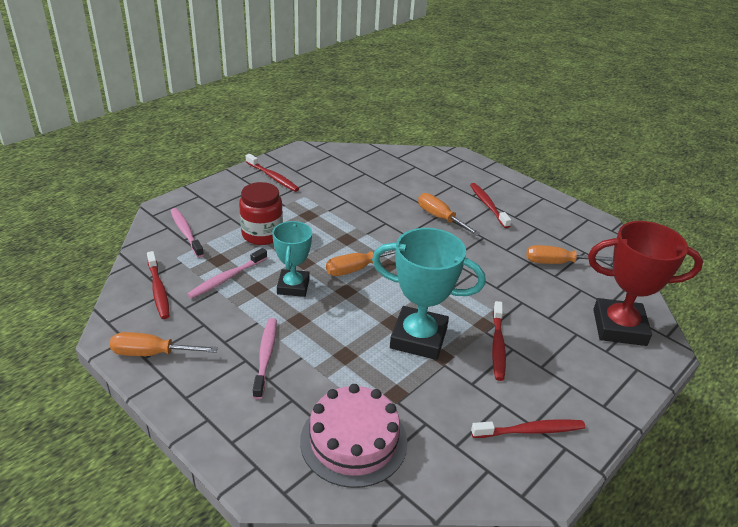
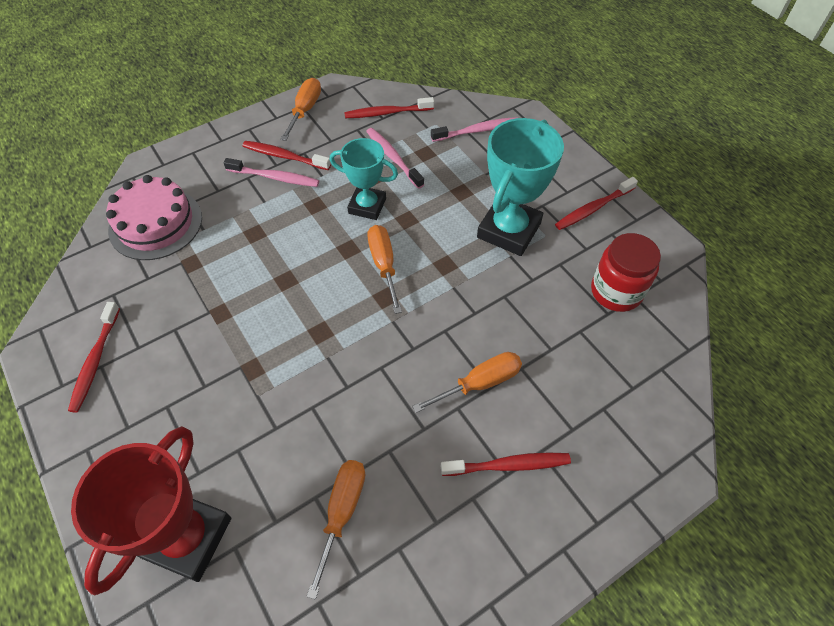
camera: 105 degrees right, 20 degrees up
red jar [239,182,283,245] -> red jar moved to [591,233,661,312]
turquoise trophy [372,228,485,360] -> turquoise trophy moved to [477,118,564,256]
red toothbrush [492,301,506,381] -> red toothbrush moved to [242,141,331,170]

